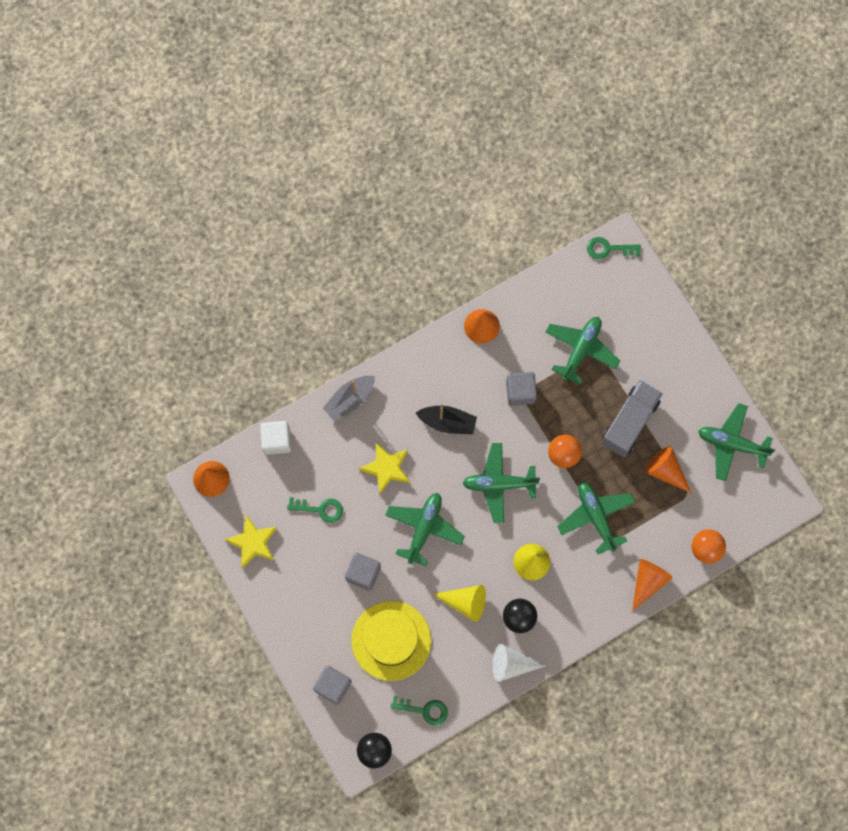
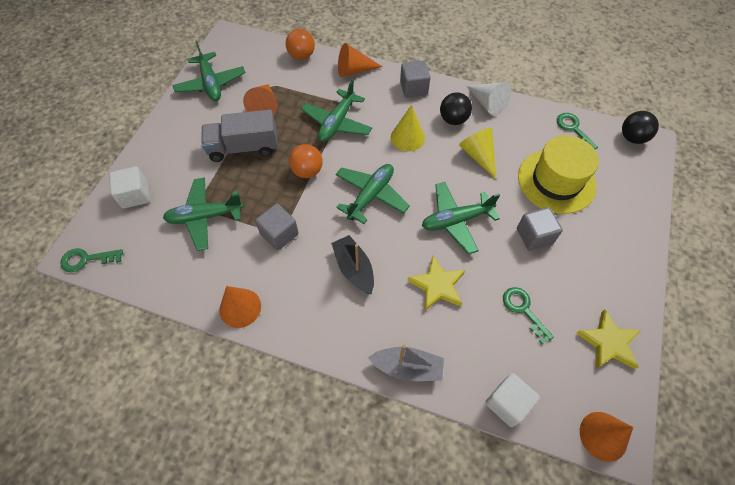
camera: 130 degrees left, 15 degrees down
grey cube [313,666,352,705] -> grey cube moved to [400,60,431,97]
green plane [463,443,540,523] -> green plane turned 105 degrees counterclockwise [336,164,410,224]
green key [587,237,641,259] -> green key turned 120 degrees clockwise [60,248,123,272]
none -> white cube [109,167,150,208]

